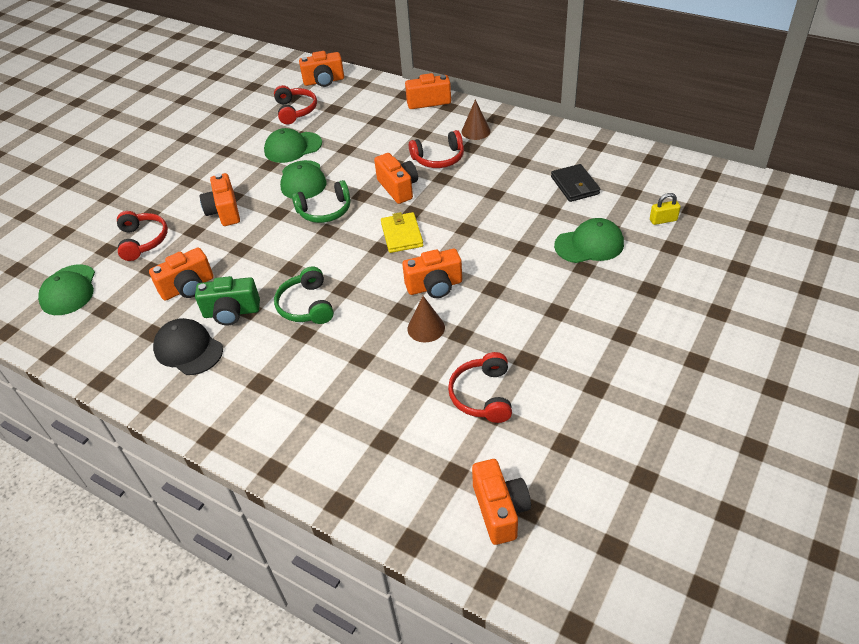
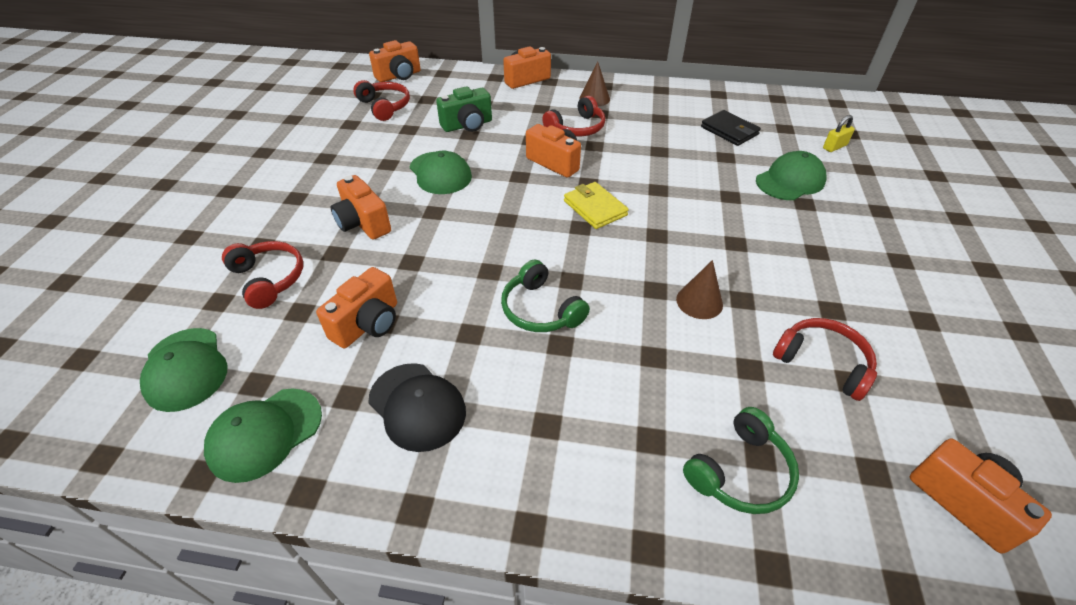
camera: 25 degrees left, 0 degrees up
black cap [153,318,223,375] -> black cap turned 150 degrees counterclockwise [368,363,466,452]
green camera [195,276,260,325] -> green camera moved to [436,86,492,132]
green cap [264,128,322,163] -> green cap moved to [204,388,322,483]
green headphones [292,180,350,223] -> green headphones moved to [683,407,799,514]
orange camera [402,249,462,298] -> none
red headphones [448,352,512,423] -> red headphones turned 150 degrees clockwise [773,318,877,401]

